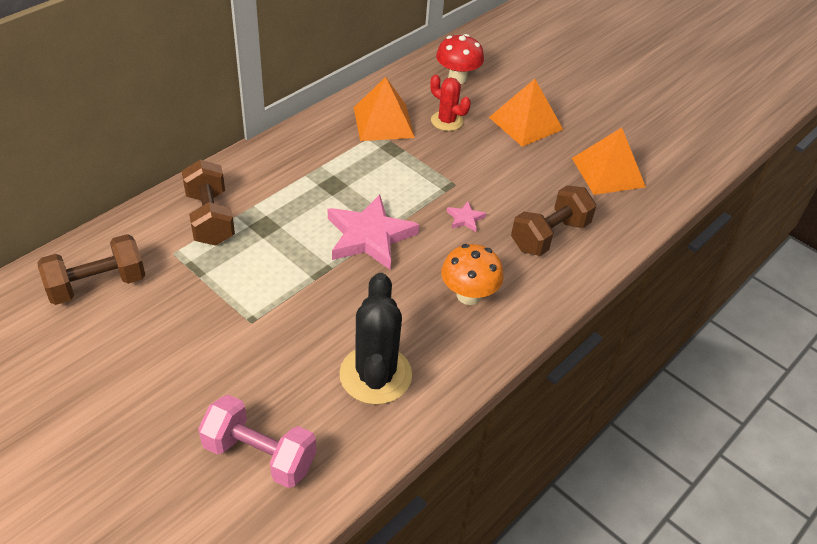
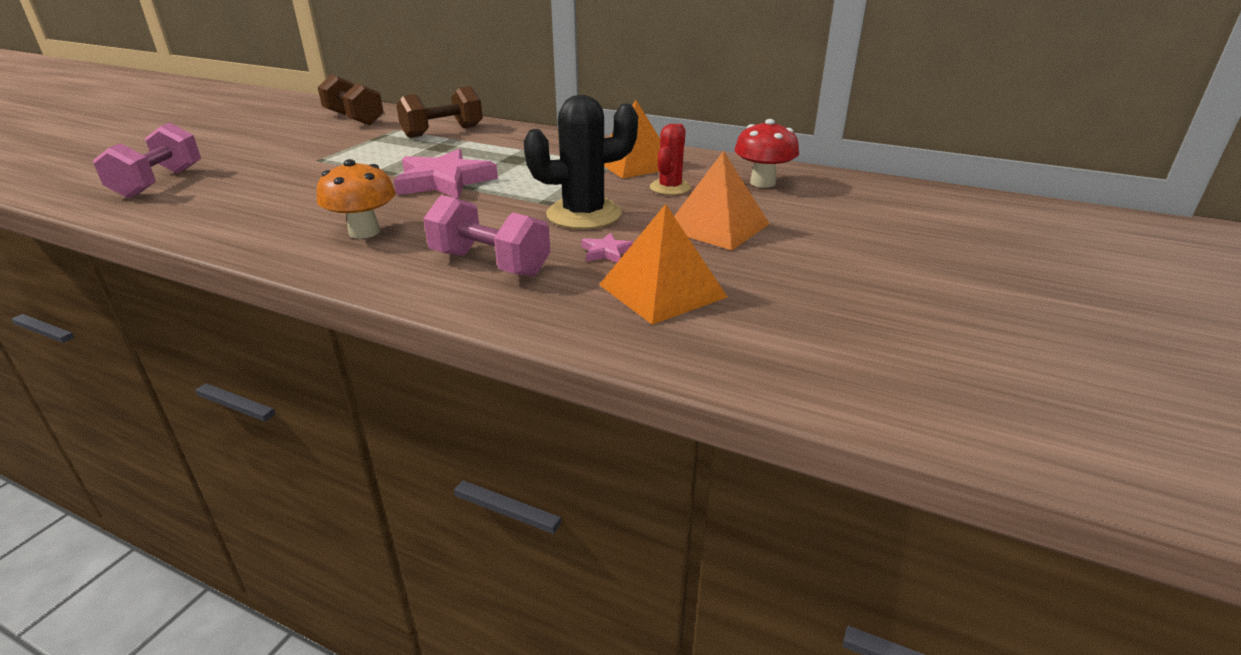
camera: 75 degrees right, 15 degrees down
black cactus [339,273,412,405] -> black cactus moved to [524,95,638,229]
pink star [447,201,486,232] -> pink star moved to [581,233,634,262]
brown dumbbell [511,185,596,256] -> pink dumbbell [423,195,550,277]

